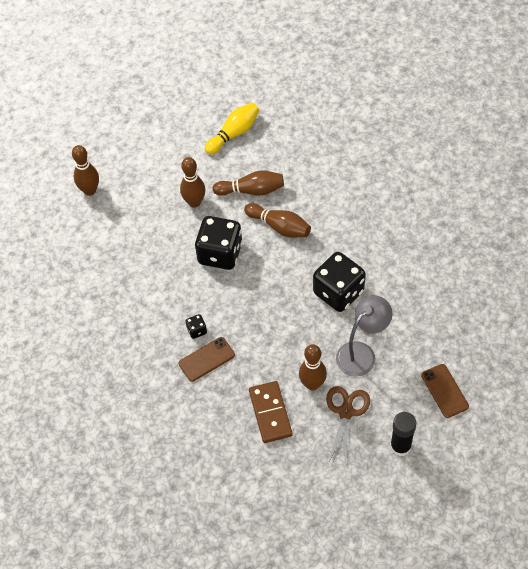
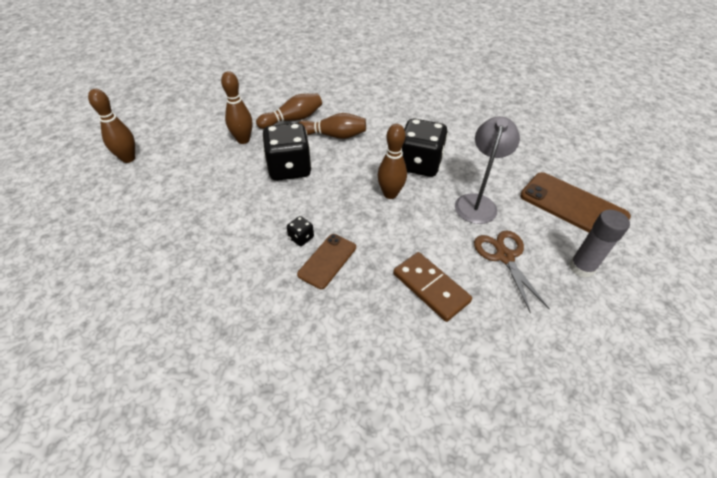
camera: 30 degrees left, 10 degrees down
yellow bowling pin [205,102,259,155] -> none
brown bowling pin [299,344,327,390] -> brown bowling pin moved to [377,124,407,199]
black glue stick [390,412,416,456] -> grey glue stick [569,210,630,278]
brown phone [421,364,469,418] -> brown phone [520,172,631,233], size x1.71

